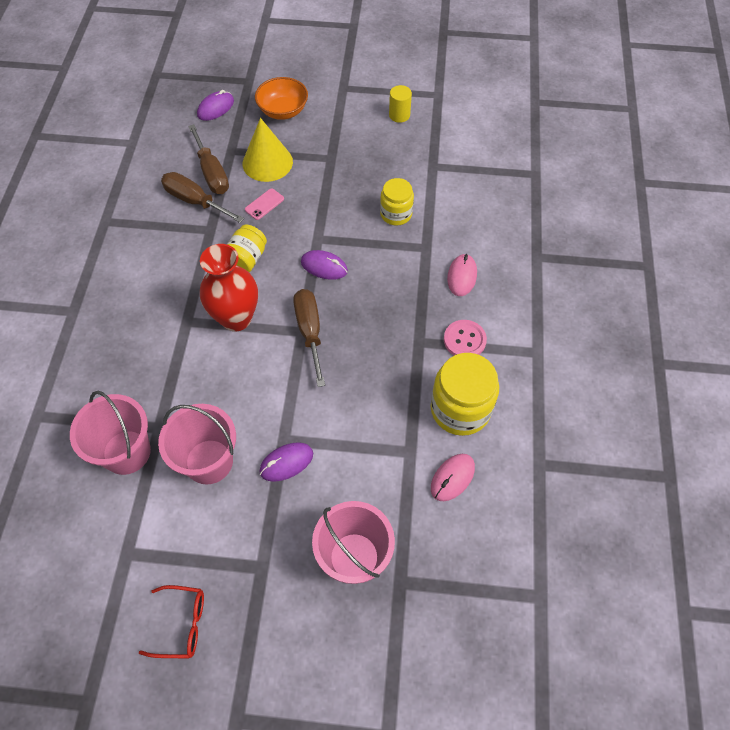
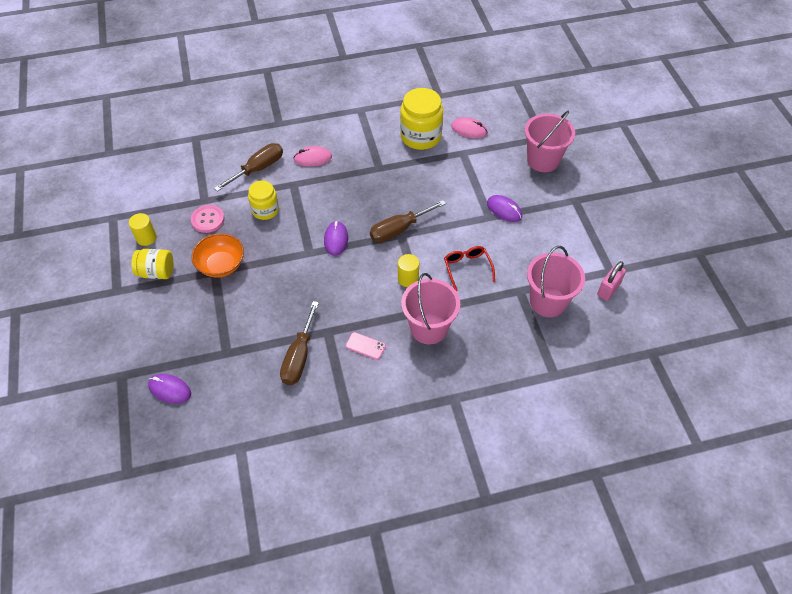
camera: 110 degrees left, 5 degrees down
red glasses [139,585,204,658] -> red glasses moved to [444,246,495,291]
pink bucket [158,404,236,484] -> pink bucket moved to [401,273,460,344]
brown screwdriver [188,124,229,194] -> brown screwdriver moved to [214,143,283,192]
red vase [200,244,258,331] -> yellow cylinder [398,254,419,287]
yellow jar [227,225,267,272] -> yellow jar moved to [131,249,173,279]
yellow cone [243,118,293,182] -> none
pink phone [245,188,284,220] -> pink phone moved to [346,332,386,360]
orange bowl [255,77,308,120] -> orange bowl moved to [191,233,244,278]
pink button [444,320,487,355] -> pink button moved to [191,205,225,233]
none -> pink padlock [597,261,626,301]

